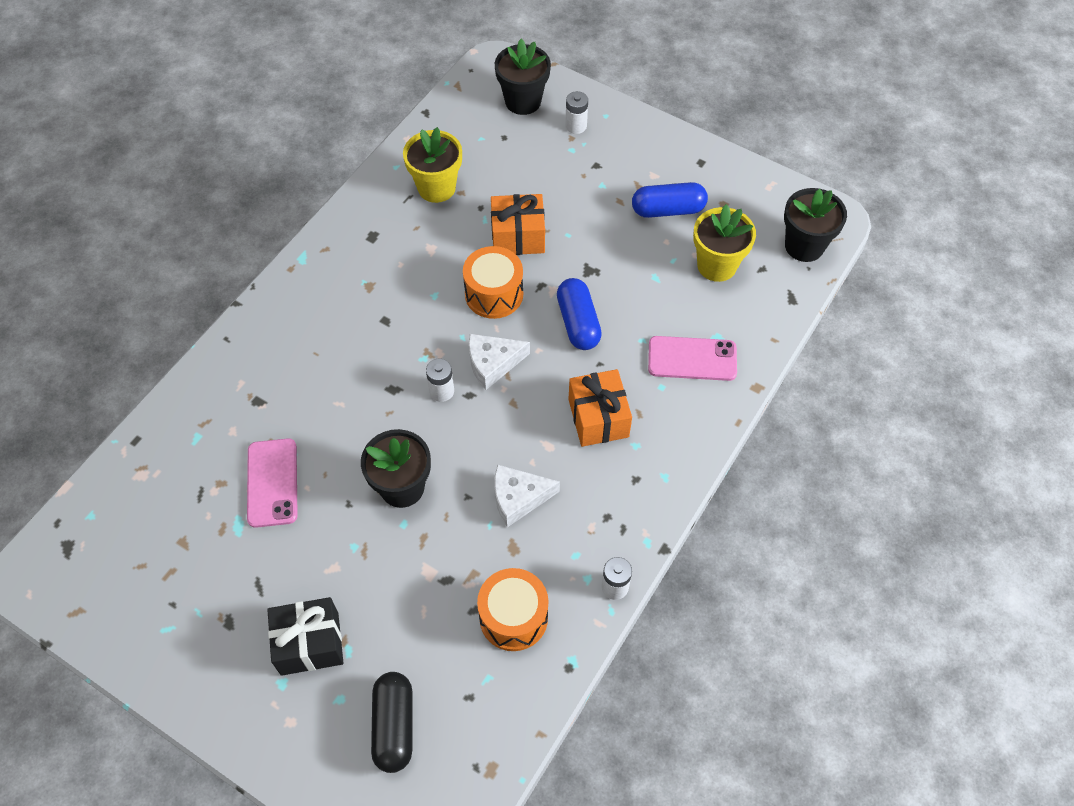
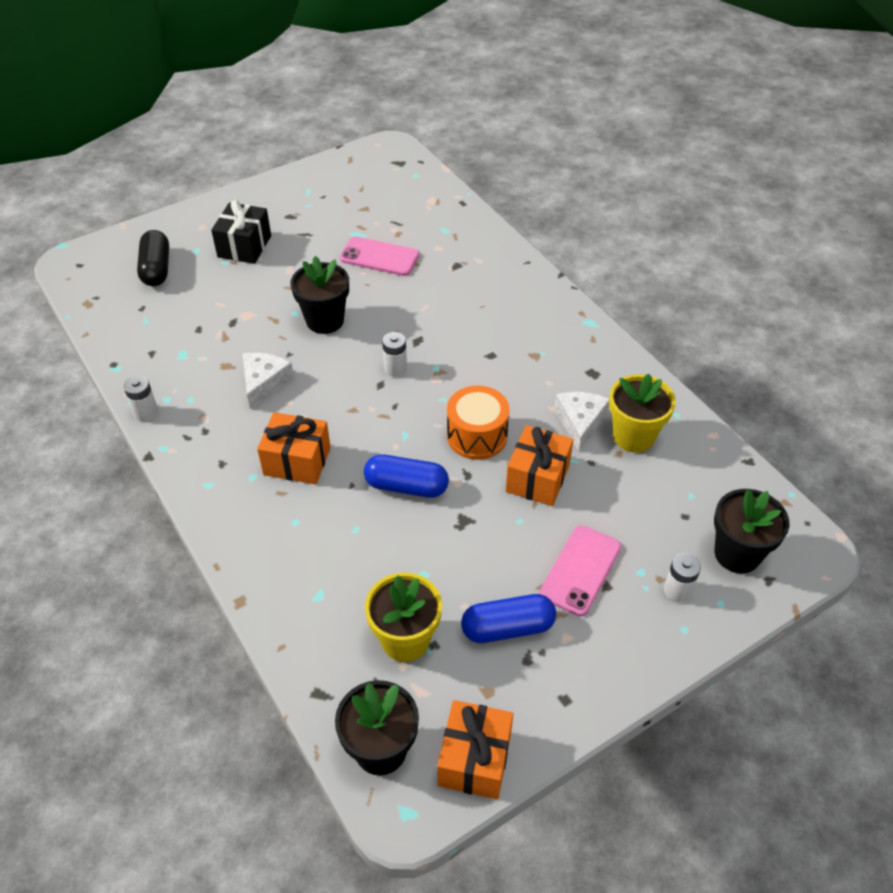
camera: 115 degrees right, 10 degrees down
black capsule [371,672,412,773] -> black capsule turned 60 degrees clockwise [137,230,169,286]
white cheese [469,334,530,390] -> white cheese moved to [554,392,609,451]
orange drum [477,568,548,651] -> none
blue capsule [632,182,708,218] -> blue capsule turned 60 degrees clockwise [461,594,556,643]
pink phone [648,336,737,381] -> pink phone moved to [540,525,621,616]
none -> orange gift [437,700,513,799]

